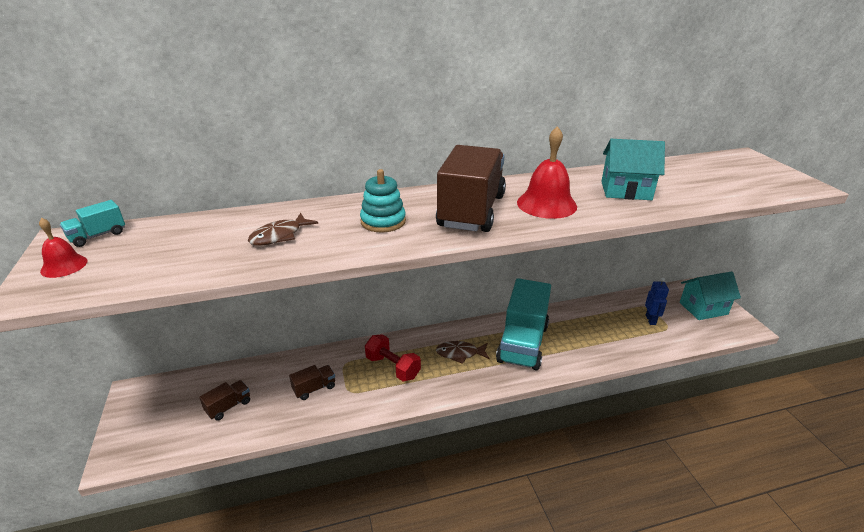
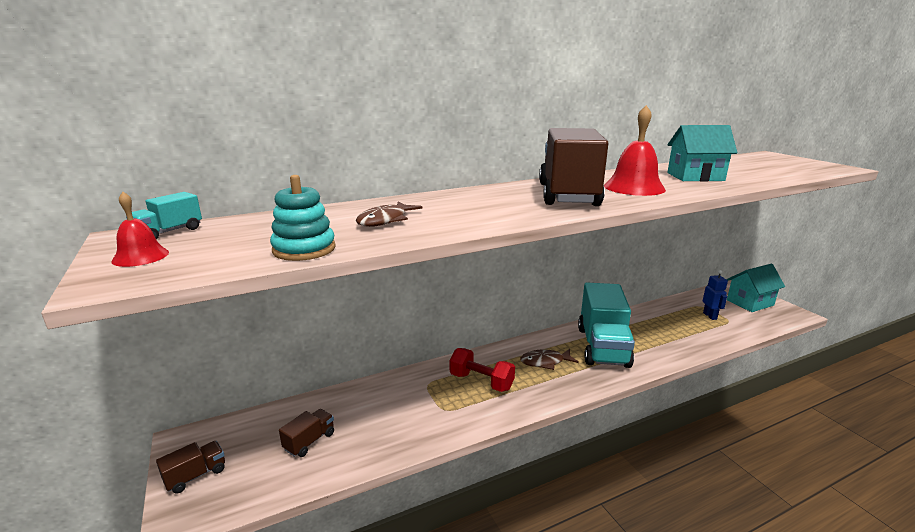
camera: 10 degrees left, 10 degrees down
brown truck [289,365,335,400] -> brown truck moved to [156,441,225,494]
turquoise stacking toy [360,169,406,233] -> turquoise stacking toy moved to [270,175,336,261]

